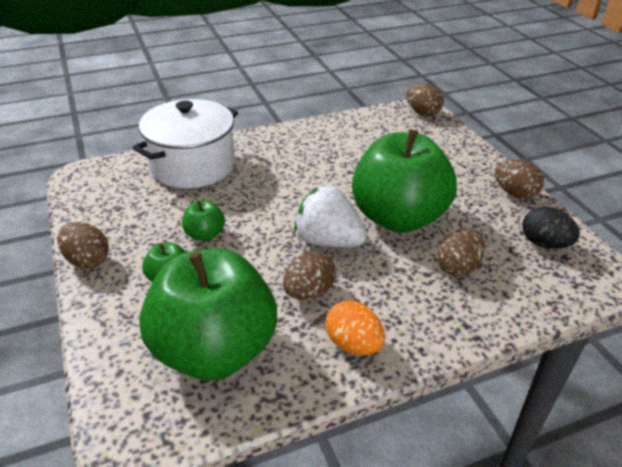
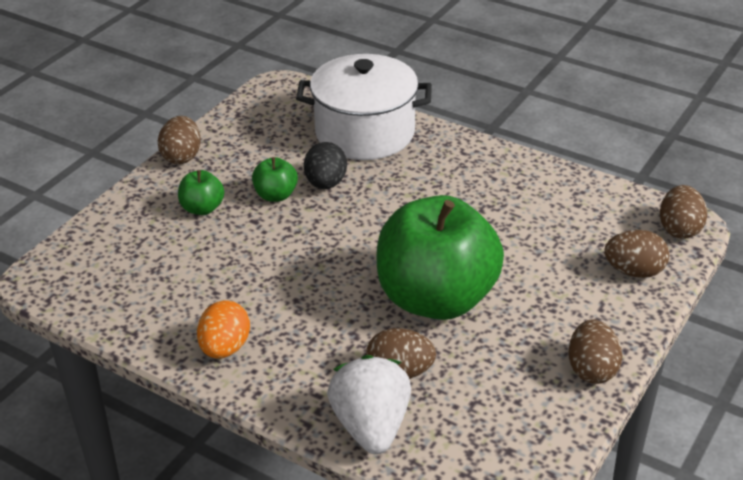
camera: 55 degrees right, 0 degrees up
green apple [139,248,277,380] -> none
brown egg [283,251,336,300] -> brown egg moved to [604,230,669,278]
white strawberry [294,185,367,247] -> white strawberry moved to [327,355,411,454]
black egg [522,206,580,249] -> black egg moved to [304,142,347,189]

